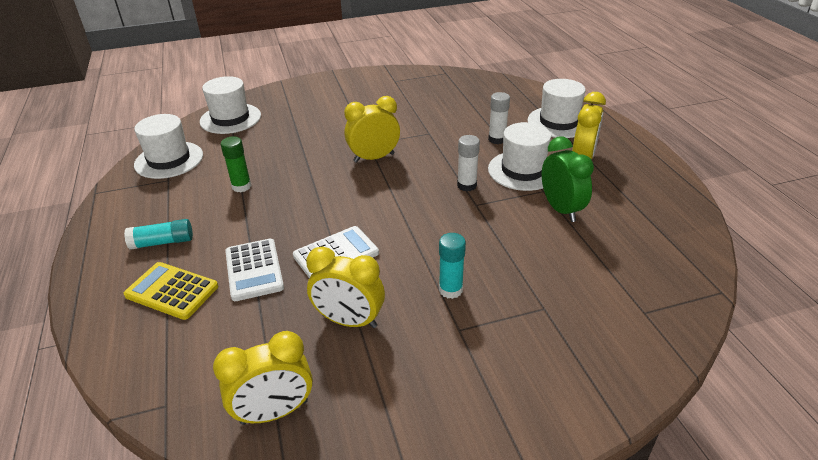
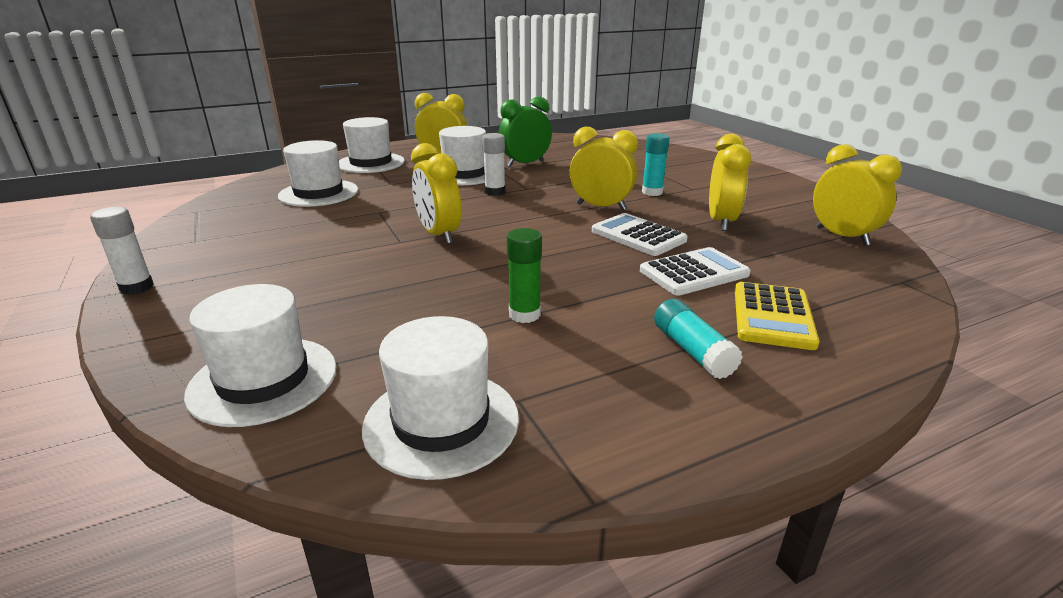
camera: 100 degrees left, 10 degrees down
white glue stick [488,92,510,144] -> white glue stick moved to [90,207,154,295]
none -> white hat [278,140,358,207]
none -> yellow clock [570,127,638,210]

